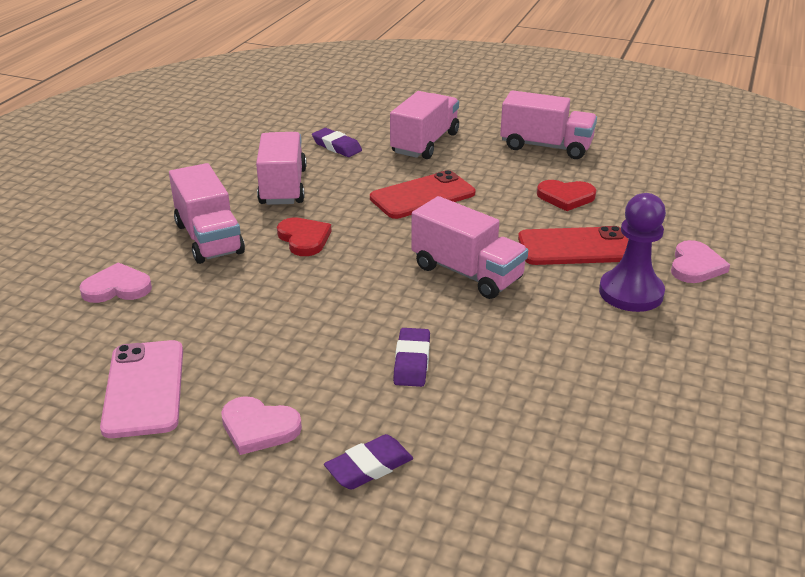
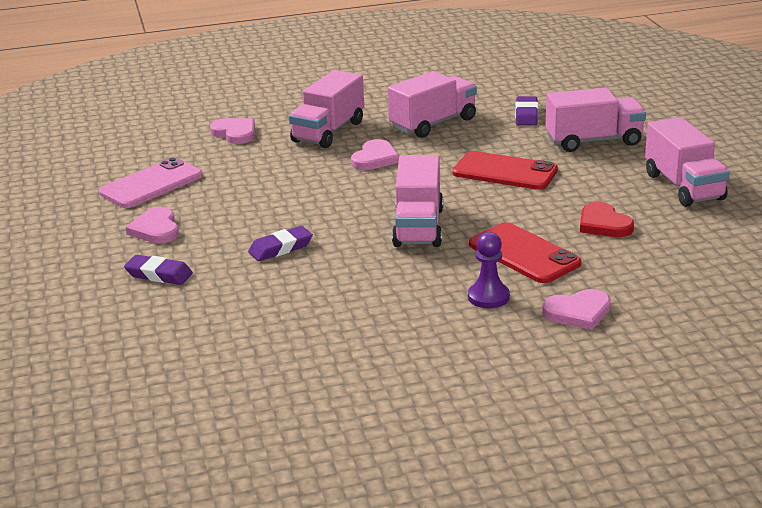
camera: 55 degrees right, 5 degrees down
red heart [277,217,332,256] -> pink heart [351,139,399,170]
purple pawn [599,193,666,312] -> purple pawn [468,232,510,308], size x0.66

